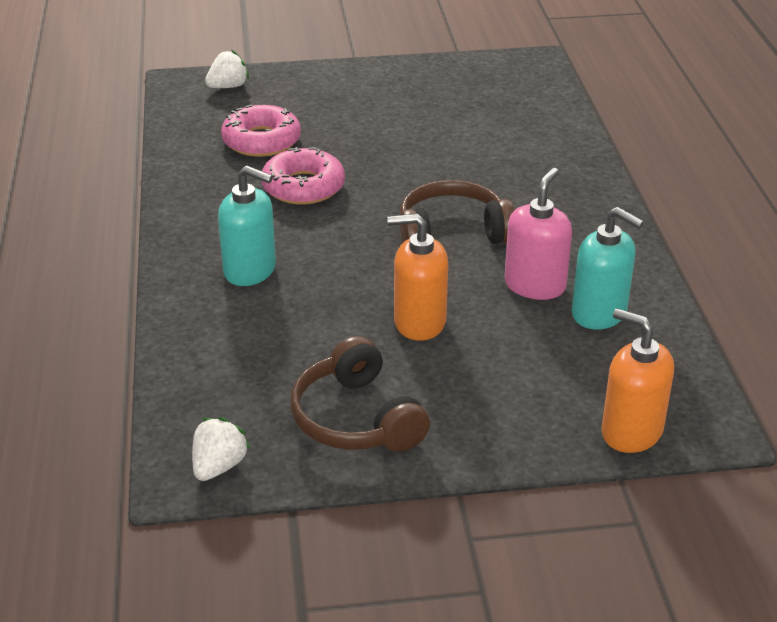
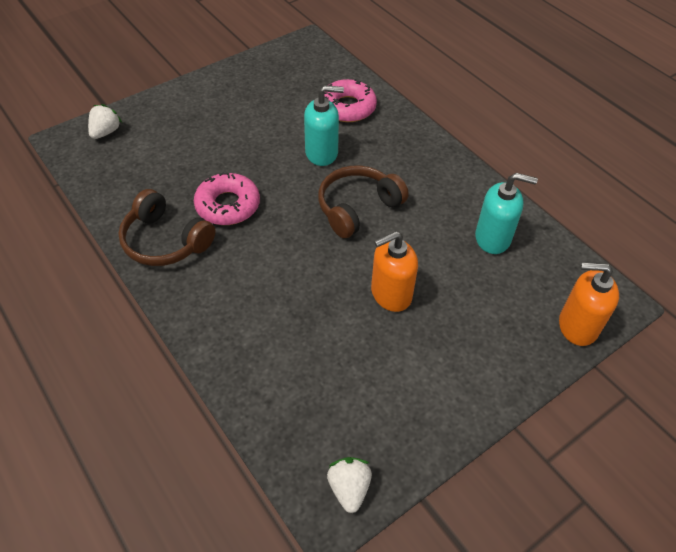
camera: 30 degrees left, 15 degrees up
turquoise soap dispenser [218,166,276,286] -> turquoise soap dispenser moved to [304,85,344,166]
pink donut [221,105,301,157] -> pink donut moved to [324,79,377,122]
brown headphones [290,336,430,452] -> brown headphones moved to [118,189,216,266]
pink soap dispenser [505,168,572,300] -> none

